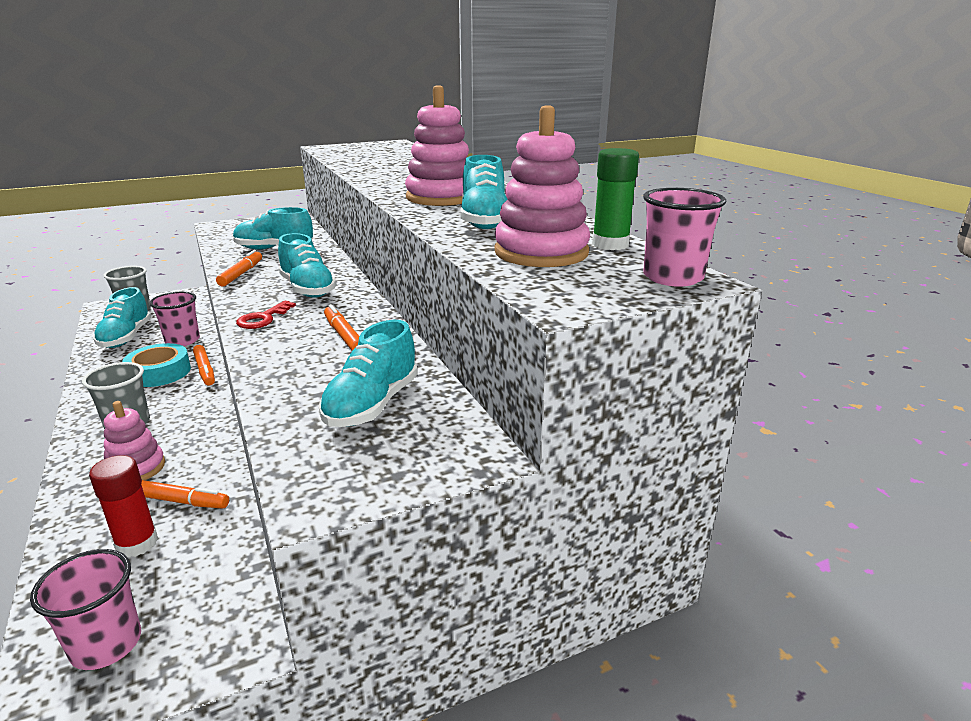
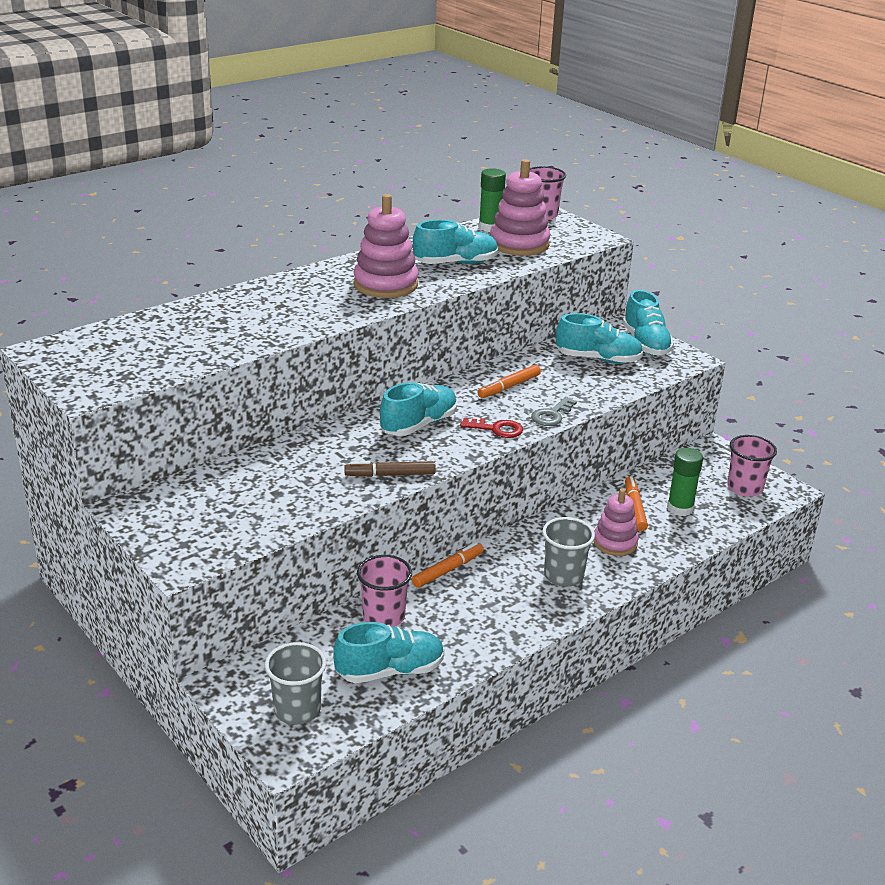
camera: 105 degrees left, 5 degrees up
red glue stick [89,455,158,557] -> green glue stick [667,448,703,516]
turquoise tape [122,343,191,387] -> none
orange marker [216,250,262,287] -> brown marker [344,461,436,477]
turquoise shoe [233,207,313,250] -> turquoise shoe moved to [623,290,674,356]
none -> grey key [531,397,577,426]

